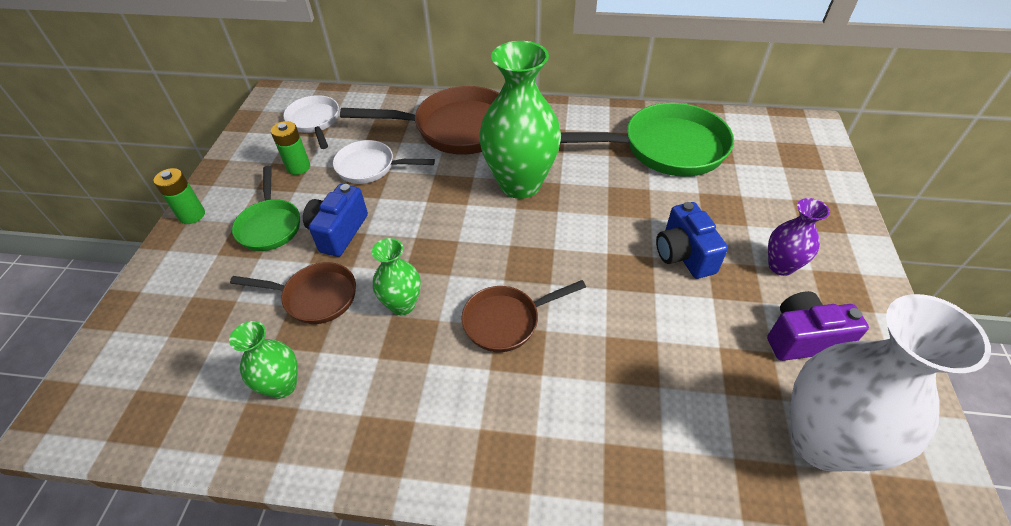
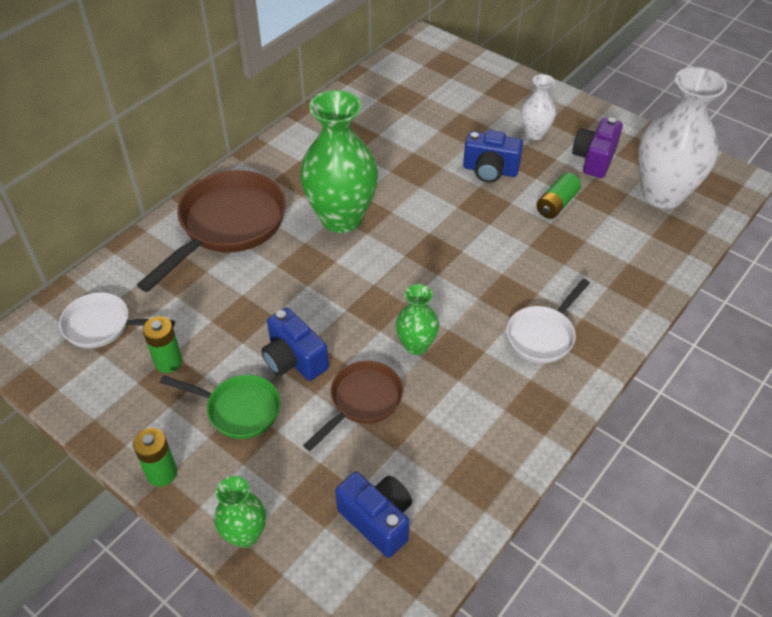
camera: 60 degrees left, 0 degrees up
green vase [229,321,298,399] -> green vase moved to [214,476,266,548]
white pan [333,140,435,184] -> white pan moved to [507,279,590,363]
brown pan [461,280,586,352] -> none
green pan [560,103,734,177] -> none
purple vase [768,198,830,276] -> white vase [521,74,556,140]
none -> blue camera [335,472,412,558]
none -> green battery [536,173,581,219]

